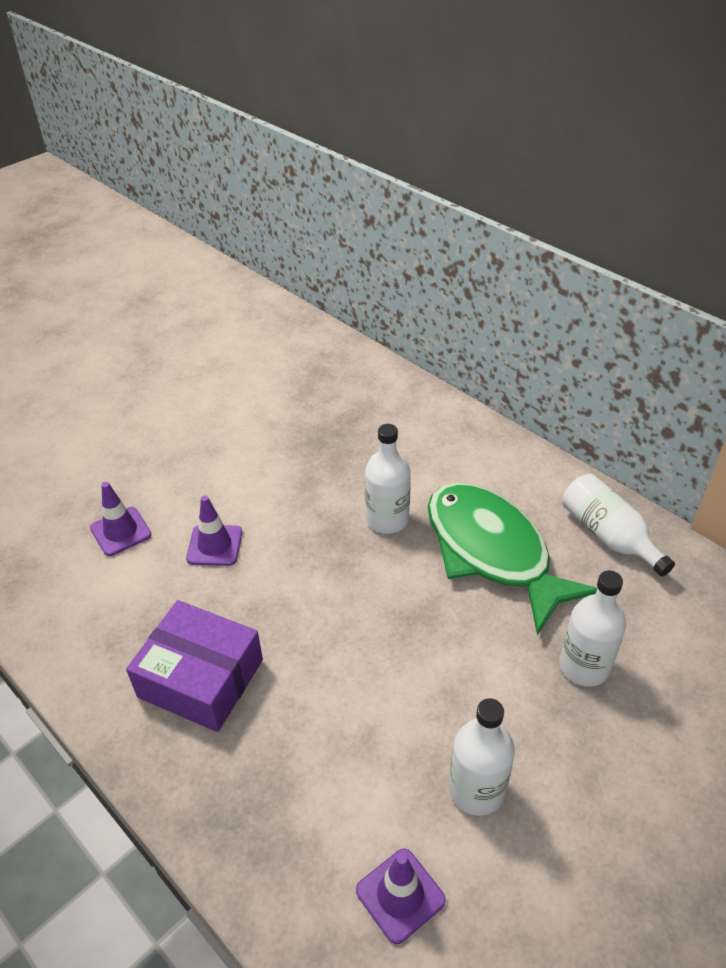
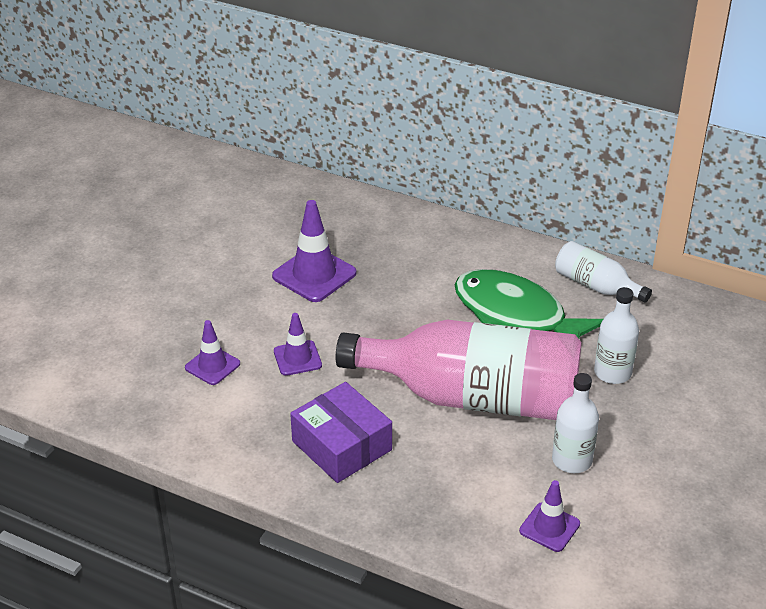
camera: 20 degrees left, 5 degrees down
purple box [126,600,263,732] -> purple box turned 45 degrees clockwise [290,382,392,483]
white bottle [365,424,411,534] -> none
none -> purple traffic cone [272,200,356,302]
none -> pink bottle [336,320,581,420]

